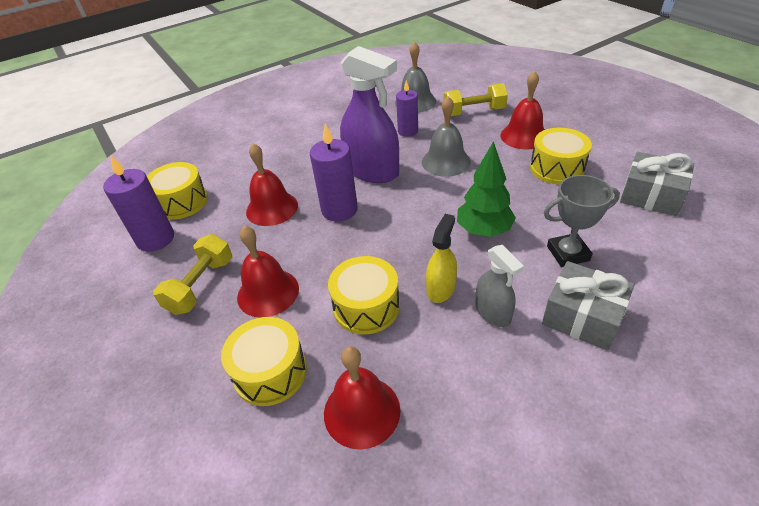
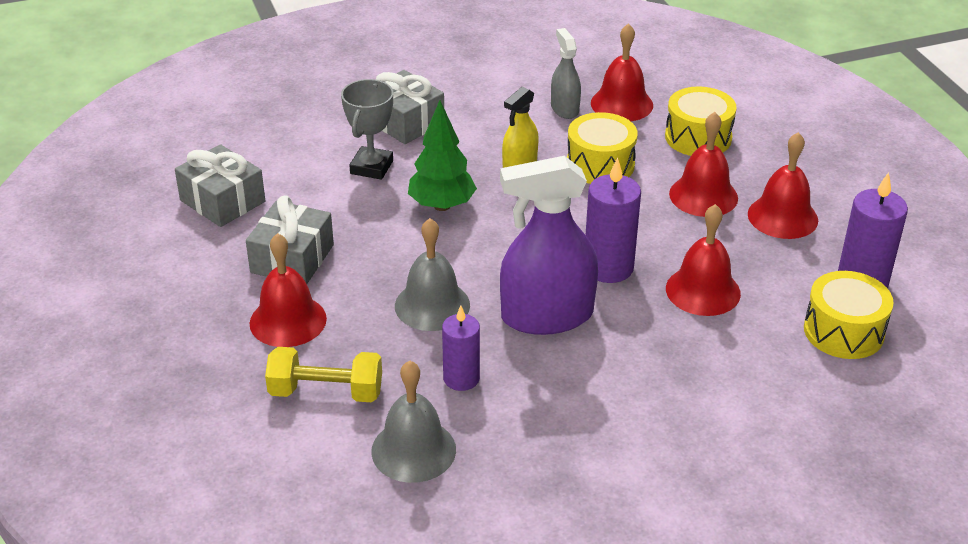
camera: 170 degrees left, 5 degrees down
yellow dumbbell [153,234,232,315] -> red bell [748,132,818,239]
purple spray bottle [340,46,399,183] -> purple spray bottle turned 60 degrees counterclockwise [500,156,598,335]
grey spray bottle [475,245,524,327] -> grey spray bottle moved to [551,28,581,119]
yellow drum [530,128,592,185] -> grey gift [246,196,334,284]
grey trophy [544,175,620,267] -> grey trophy turned 75 degrees counterclockwise [341,79,393,180]

